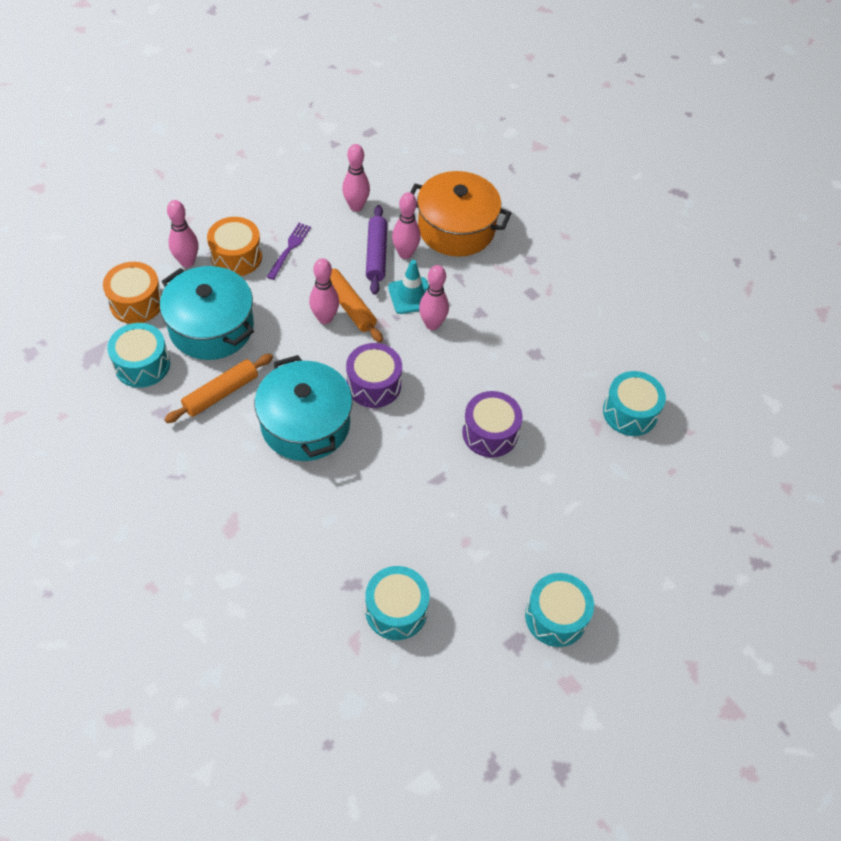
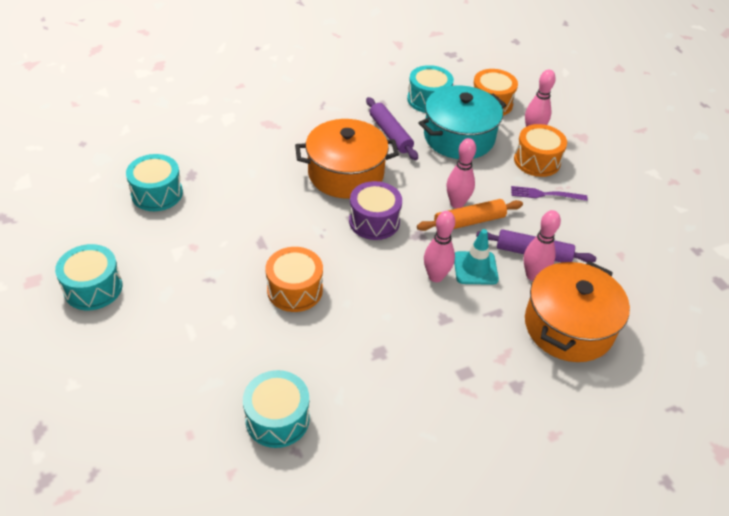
camera: 105 degrees right, 10 degrees down
orange rolling pin [164,354,273,423] -> purple rolling pin [366,97,418,160]
turquoise pot [255,355,352,461] -> orange pot [295,119,399,198]
purple fork [267,223,311,280] -> purple fork turned 150 degrees clockwise [511,186,588,201]
pink bowling pin [342,144,370,212] -> none
purple drum [462,391,523,457] -> orange drum [265,247,323,312]

